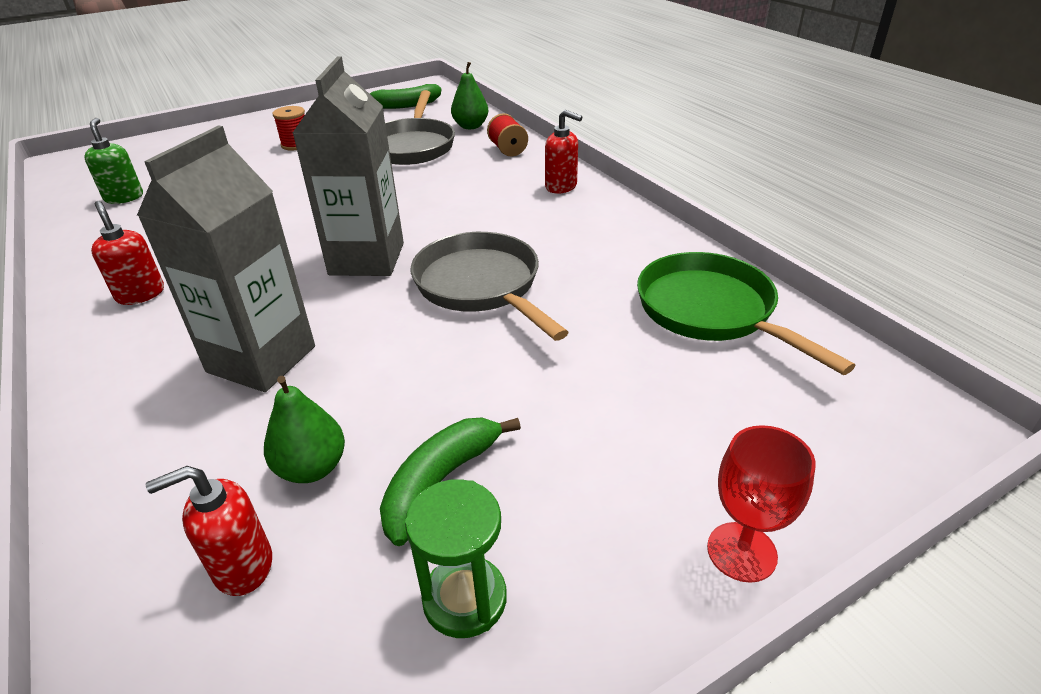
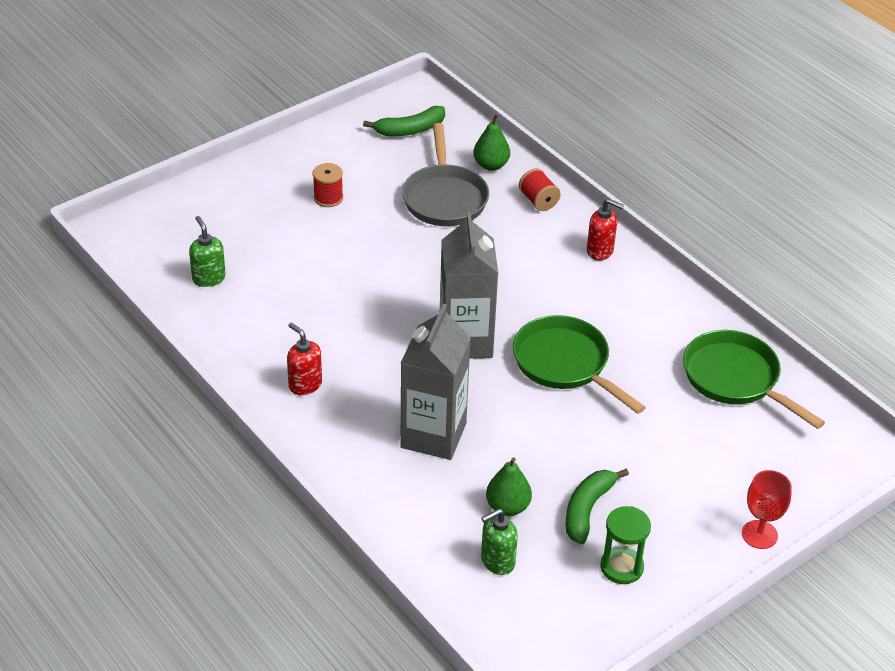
camera: 10 degrees left, 5 degrees up
red soap dispenser [146,466,272,596] -> green soap dispenser [481,508,518,575]
grey pan [411,232,569,341] -> green pan [513,315,646,414]

